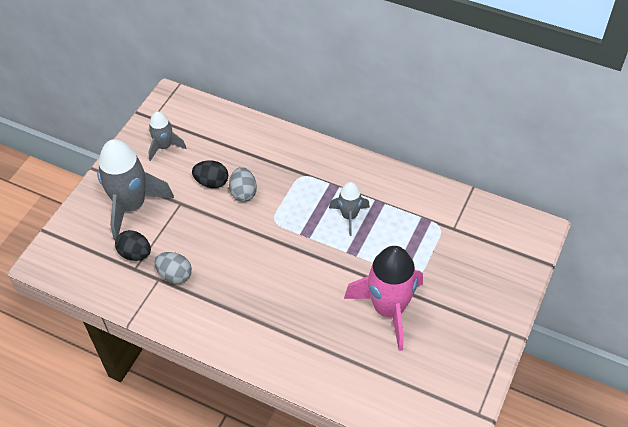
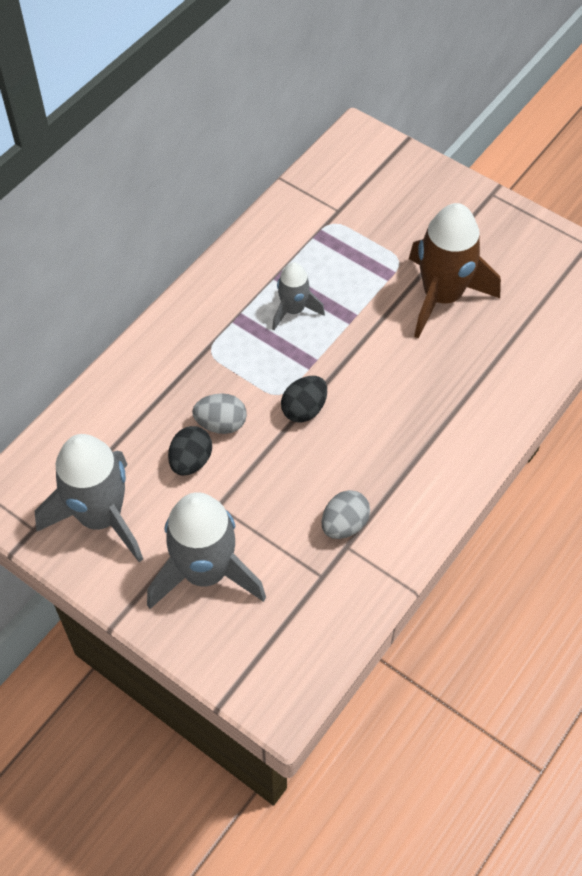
camera: 80 degrees left, 5 degrees up
black egg [115,230,151,261] -> black egg moved to [281,376,327,423]
grey rocket [148,111,186,161] -> grey rocket [35,434,143,562], size x1.85
pink rocket [344,246,423,351] -> brown rocket [409,203,501,339]

